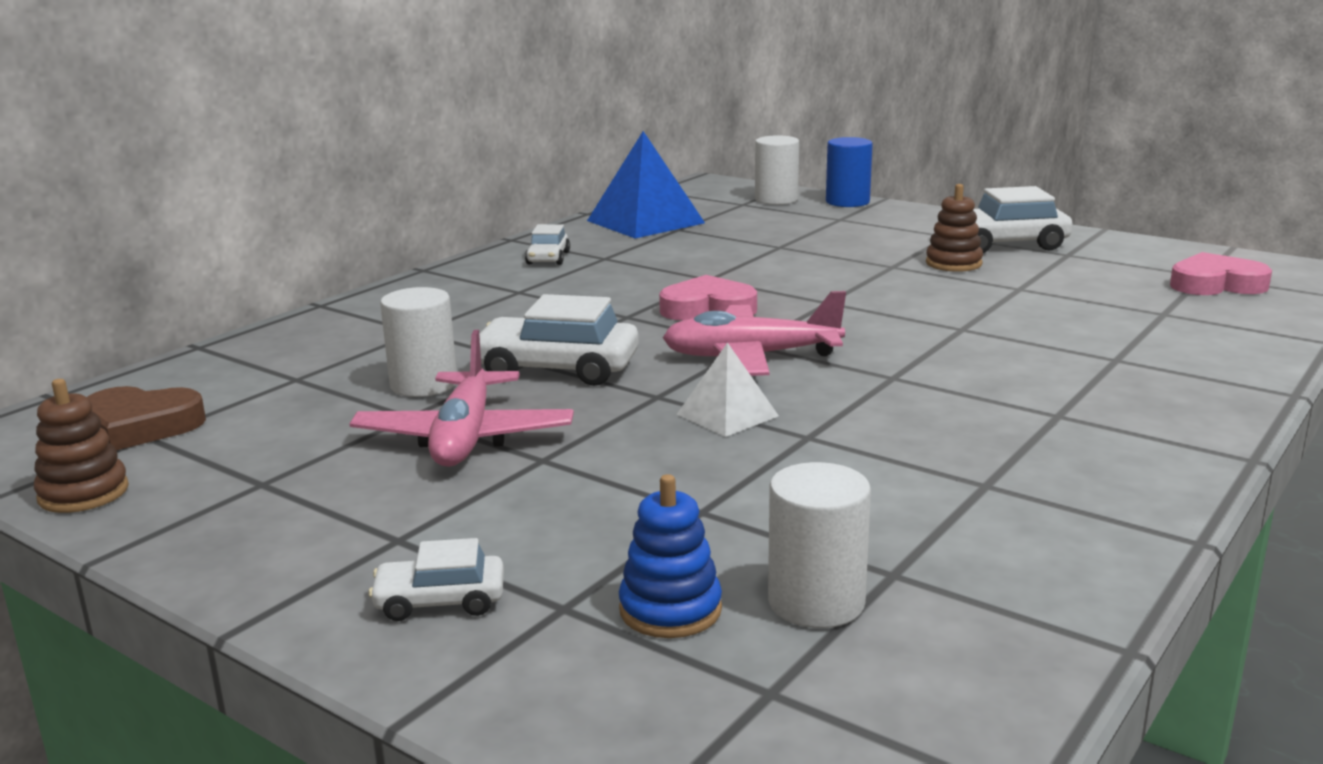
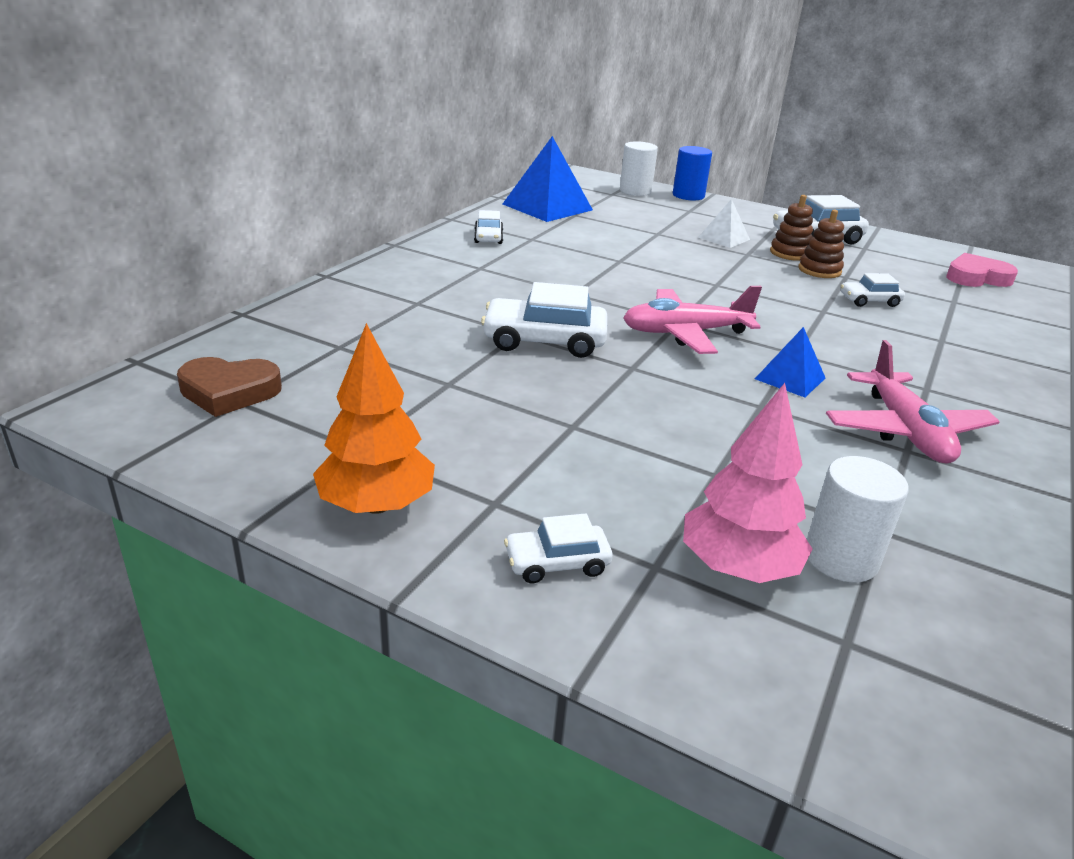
camera: 10 degrees left, 10 degrees up
brown stacking toy [34,379,129,513] -> brown stacking toy moved to [798,210,844,278]
pink plane [349,330,574,467] -> pink plane moved to [826,340,1000,464]
white cylinder [380,287,457,397] -> none
blue stacking toy [619,474,722,638] -> pink tree [683,383,812,583]
pink heart [659,275,757,320] -> none
white pyramid [677,342,779,437] -> white pyramid moved to [698,199,750,248]
none -> orange tree [313,323,435,514]
none -> blue pyramid [755,327,825,397]
none -> white car [841,273,905,307]

